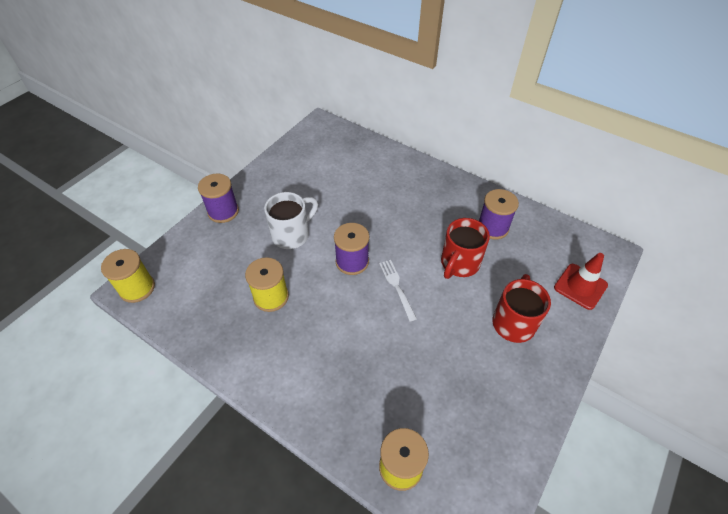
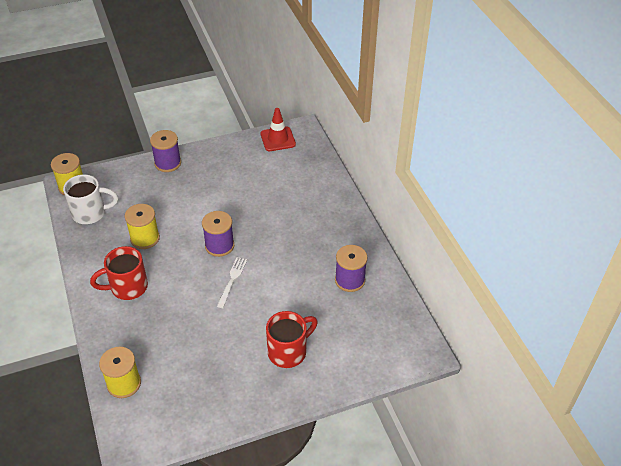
camera: 35 degrees right, 5 degrees down
white mug [264,192,318,249] -> white mug moved to [63,174,118,224]
red mug [441,218,490,279] -> red mug moved to [90,246,148,300]
red traffic cone [554,253,608,310] -> red traffic cone moved to [261,108,296,151]

